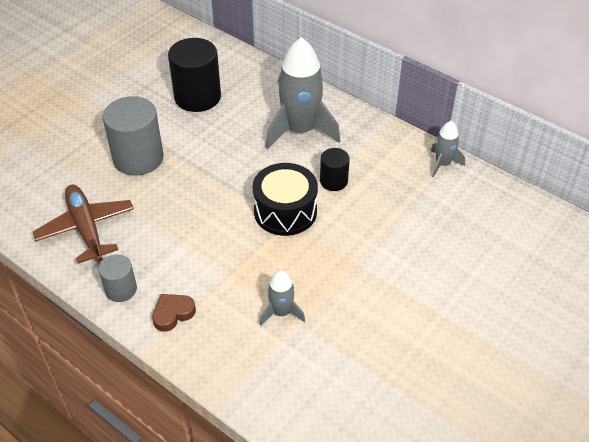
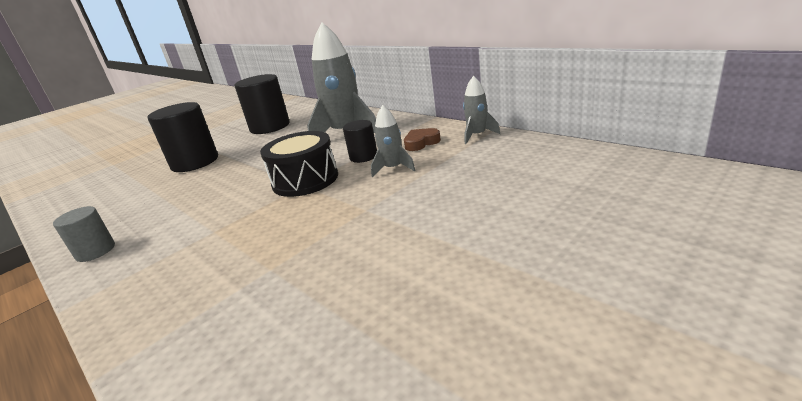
camera: 10 degrees right, 20 degrees down
brown plane [33,184,134,264] -> none
grey cylinder [103,96,164,175] -> black cylinder [147,102,218,172]
brown heart [152,294,196,332] -> brown heart moved to [404,128,441,151]
grey rocket [260,270,305,325] -> grey rocket moved to [371,105,416,177]

